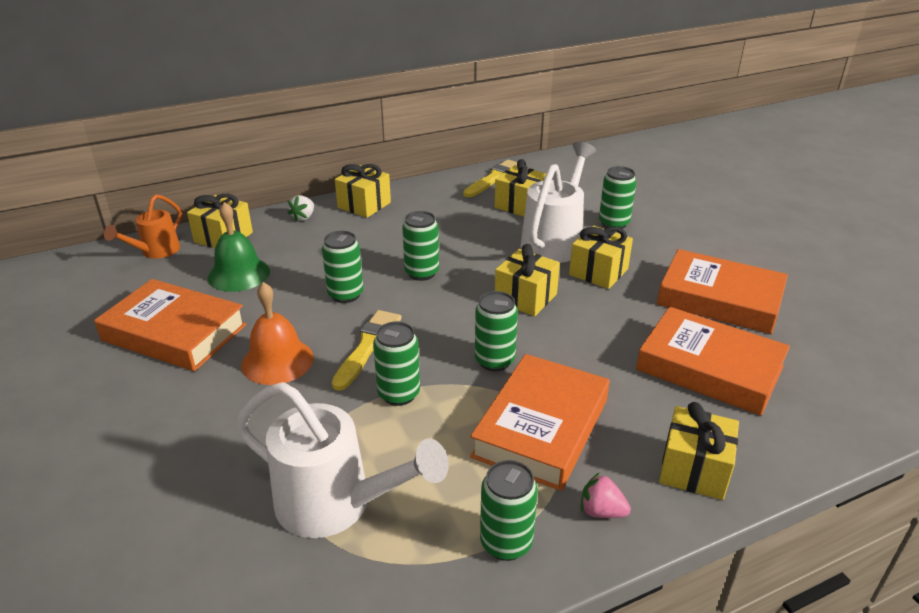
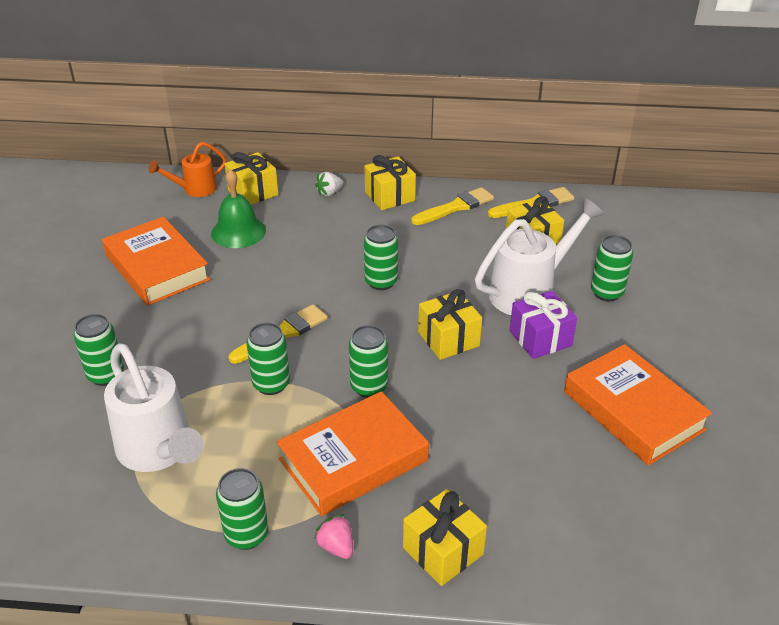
camera: 30 degrees right, 5 degrees up
orange bell [241,282,314,385] -> none
green can [322,231,363,303] -> green can moved to [74,314,124,386]
yellow gift [569,225,633,289] -> purple gift [509,291,577,359]
orange book [636,307,790,416] -> none
none -> yellow brush [411,187,494,225]

